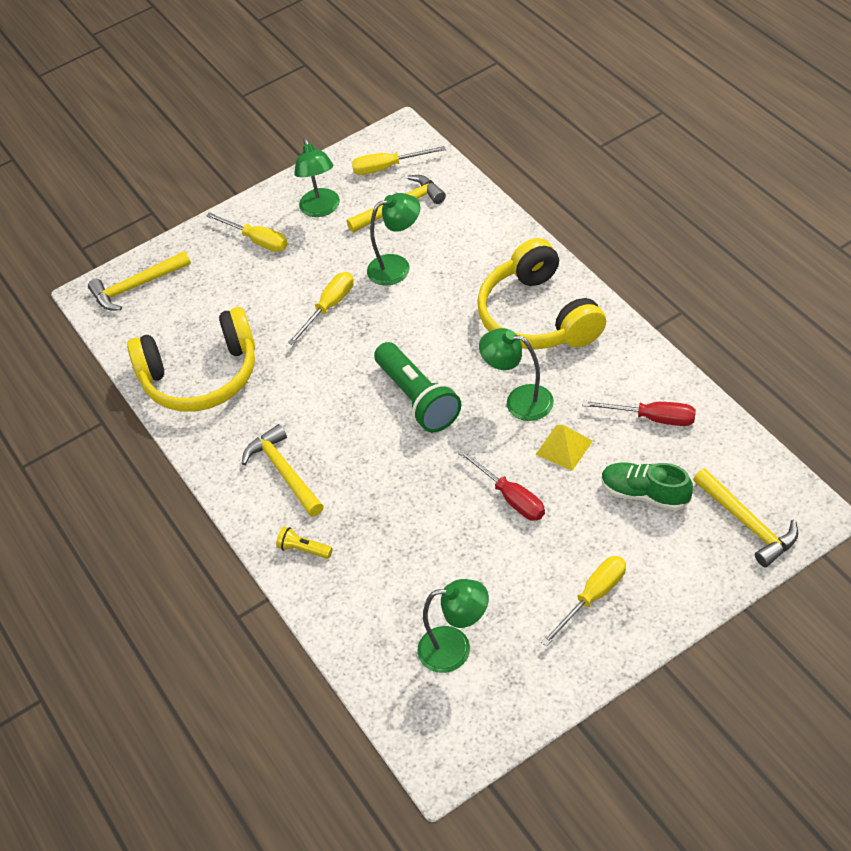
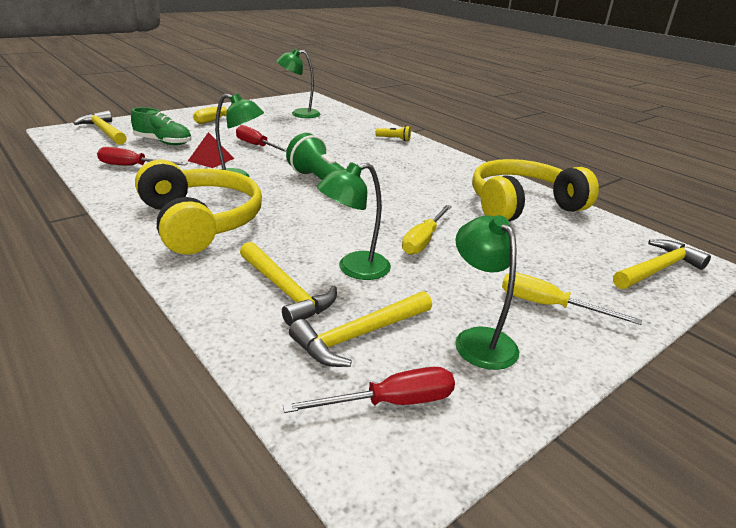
camera: 165 degrees right, 20 degrees down
yellow hammer [242,424,324,517] -> yellow hammer moved to [240,242,337,326]
yellow screwdriver [352,146,446,175] -> red screwdriver [283,367,455,413]
yellow pyramid [535,425,593,471] -> red pyramid [188,132,234,168]

